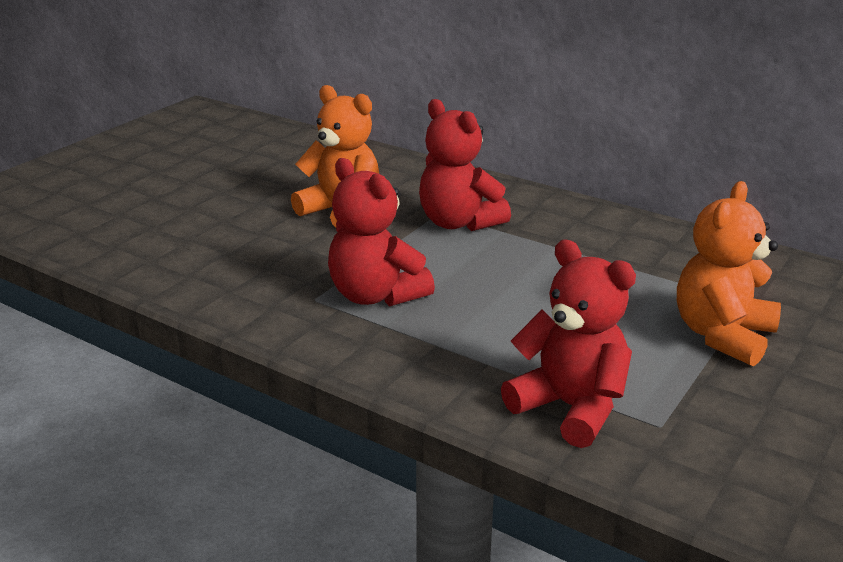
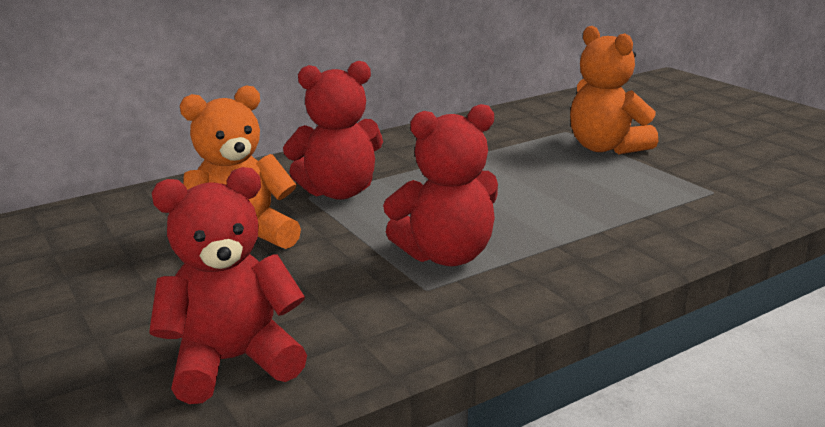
camera: 65 degrees left, 5 degrees down
red teddy bear [501,240,636,448] -> red teddy bear moved to [149,167,307,404]

